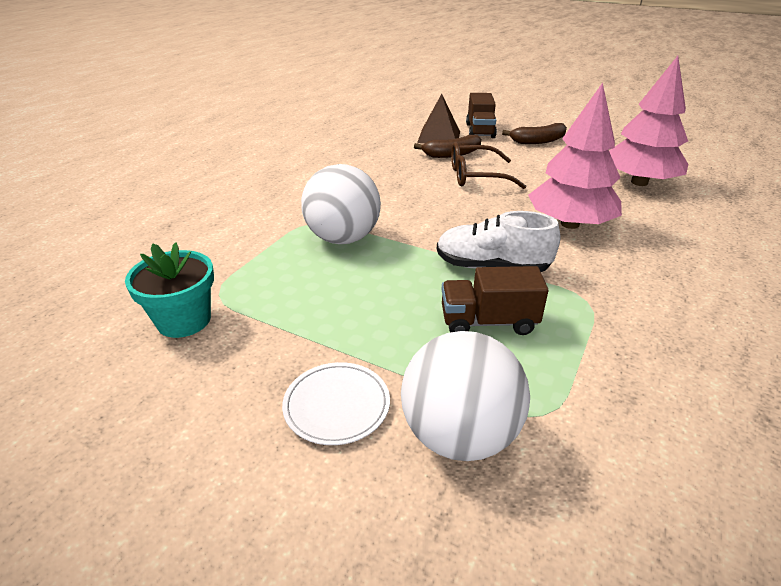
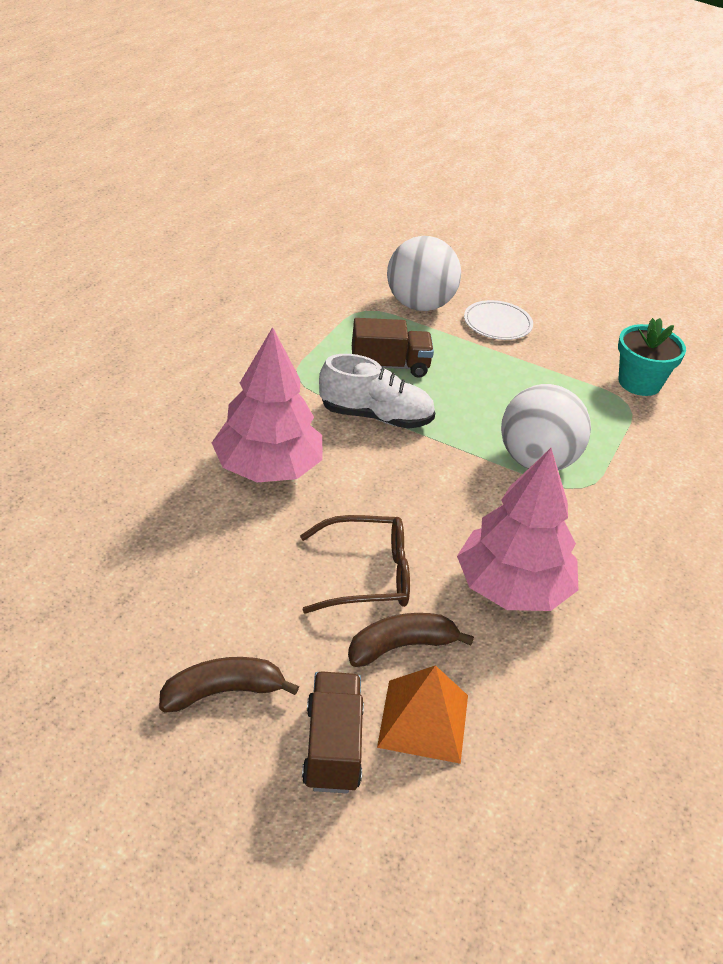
camera: 175 degrees right, 5 degrees up
brown pyramid [417,94,460,144] -> orange pyramid [377,665,468,764]
pink tree [609,56,688,186] -> pink tree moved to [457,448,578,611]

